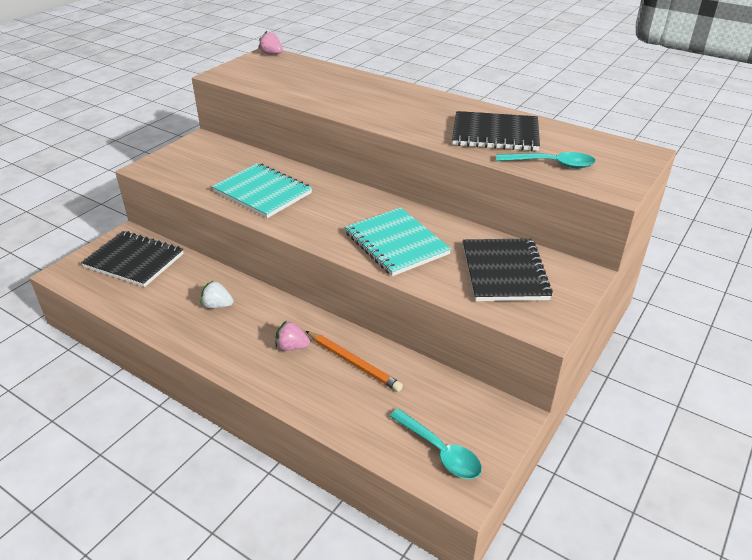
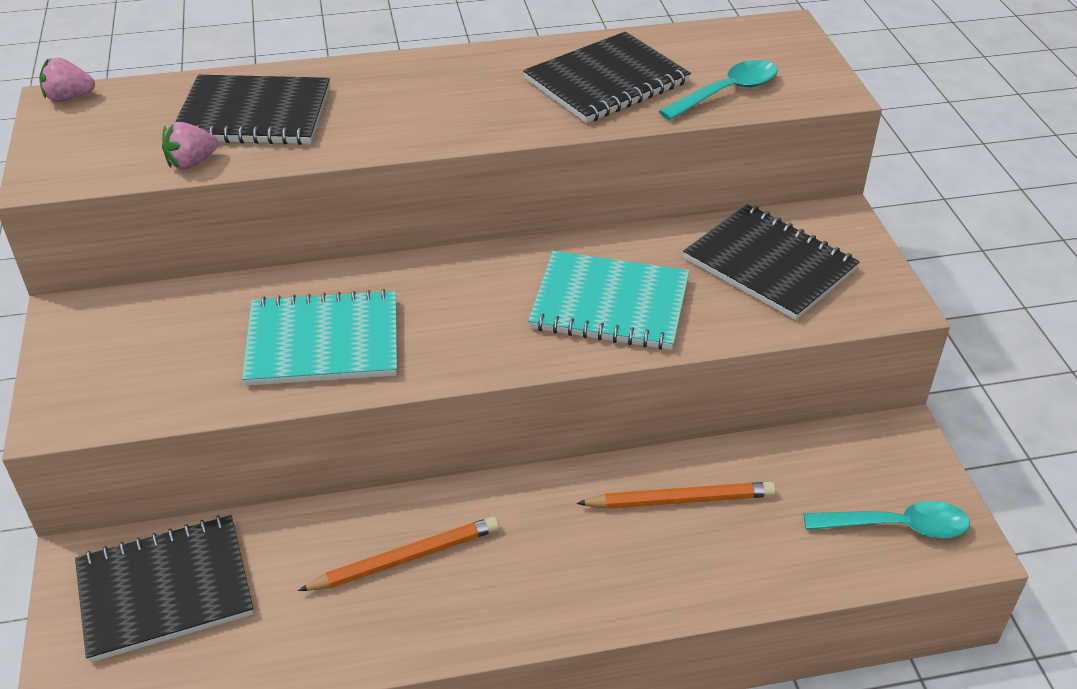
camera: 45 degrees left, 5 degrees up
white strawberry [201,281,234,308] -> orange pencil [298,517,499,591]
pink strawberry [275,320,310,351] -> pink strawberry moved to [162,122,218,169]
none -> black notebook [175,75,330,145]

